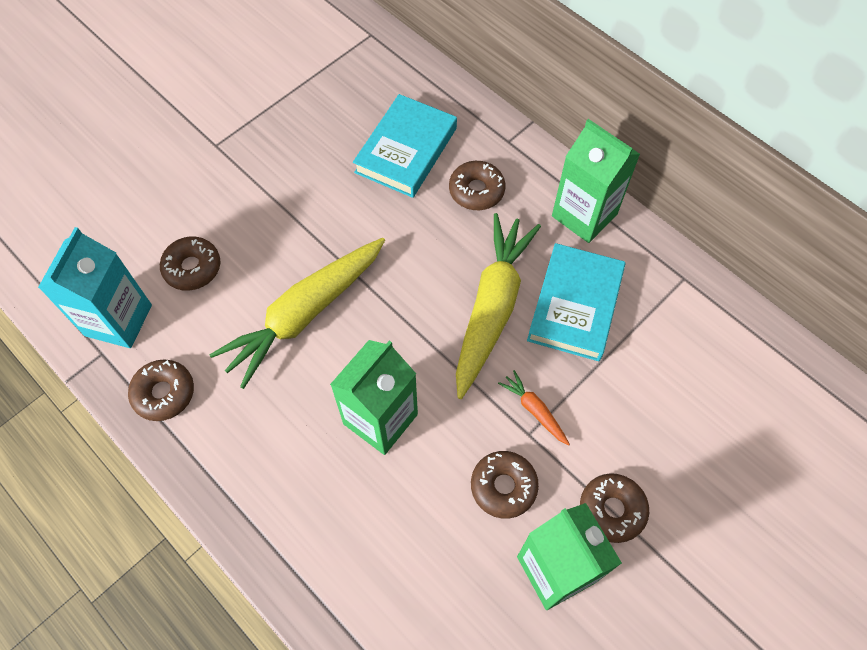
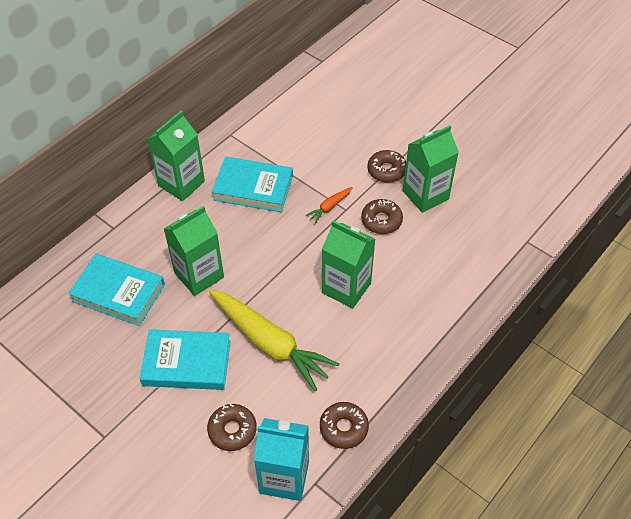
camera: 95 degrees left, 10 degrees down
brown donut [449,161,505,210] -> none
yellow carrot [456,213,541,399] -> none
none -> turquoise book [139,329,231,390]
none -> green carton [164,206,224,296]

